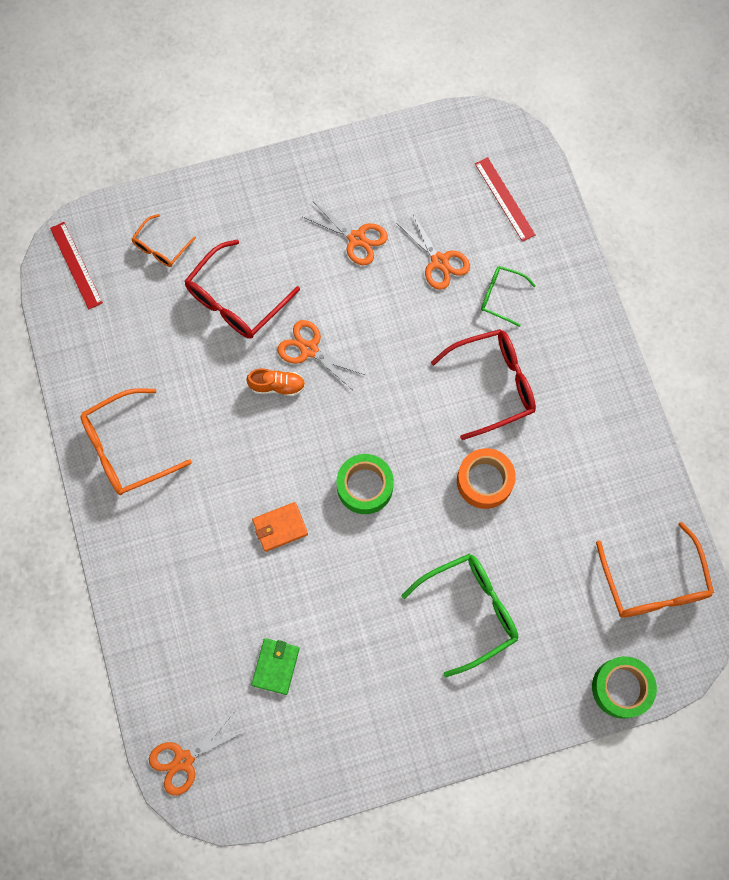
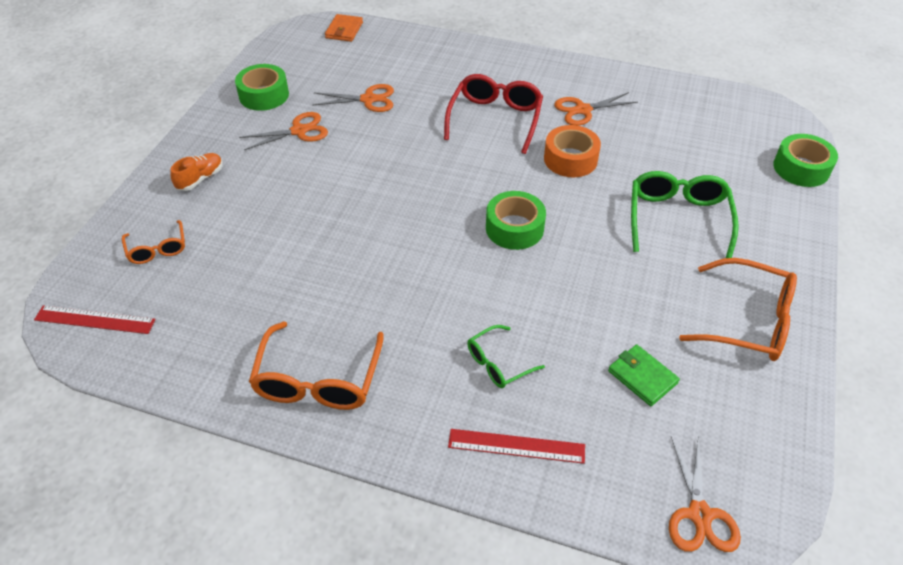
camera: 55 degrees left, 25 degrees down
red glasses [184,239,300,339] -> none
orange shoe [246,368,305,396] -> orange shoe moved to [170,153,223,191]
orange wallet [252,502,308,552] -> orange wallet moved to [325,14,363,42]
orange scissors [277,320,365,389] -> orange scissors moved to [554,92,638,126]
red ruler [475,157,535,242] -> red ruler moved to [448,429,585,464]
green glasses [481,266,536,327] -> green glasses moved to [467,325,545,388]
orange glasses [596,522,714,618] -> orange glasses moved to [679,258,797,361]
none -> green tape [235,64,289,111]

